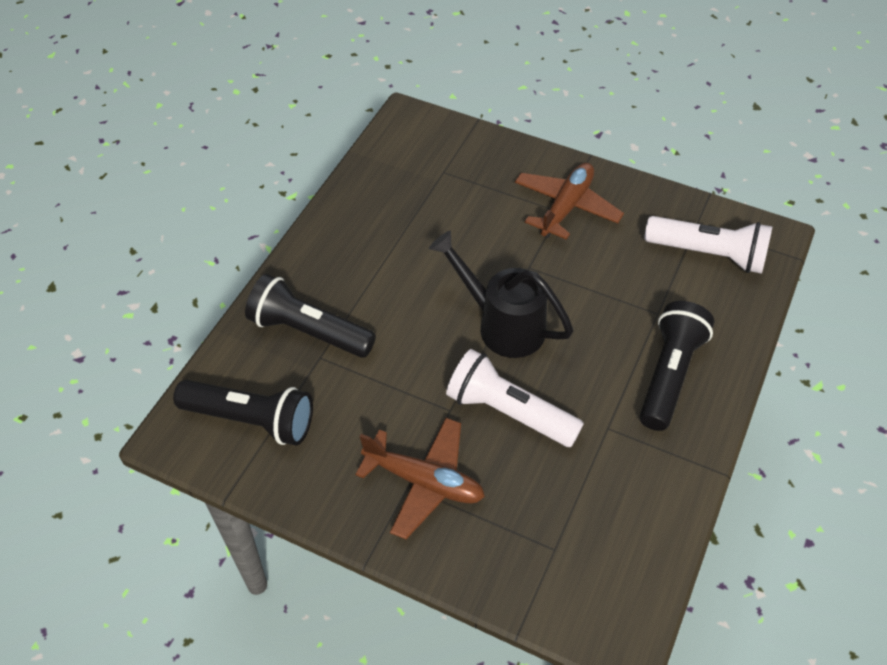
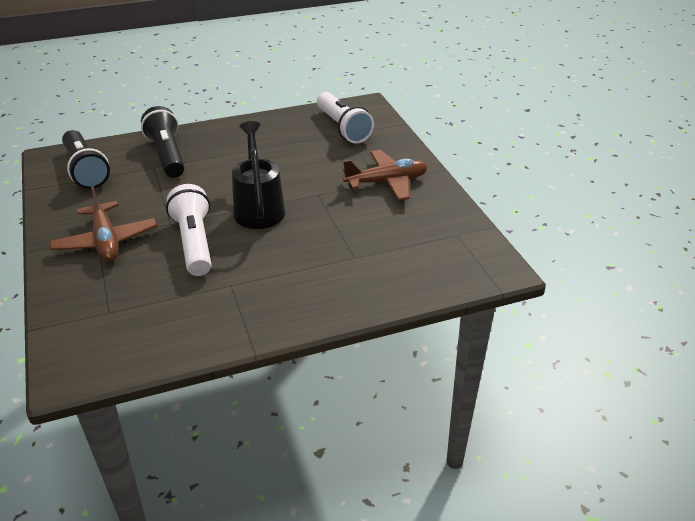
camera: 45 degrees right, 15 degrees down
black flashlight [640,301,714,431] -> none
white flashlight [644,216,773,274] -> white flashlight moved to [317,92,374,144]

